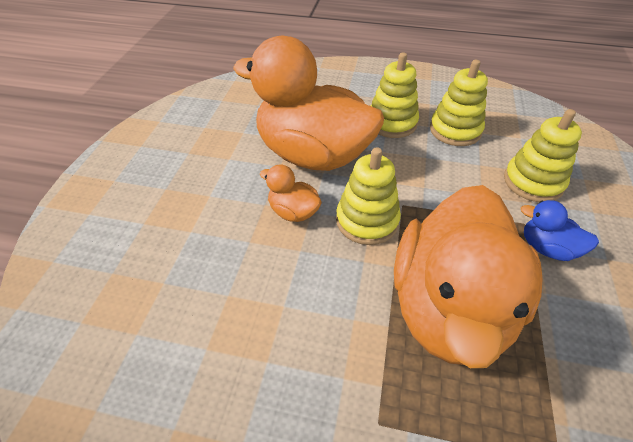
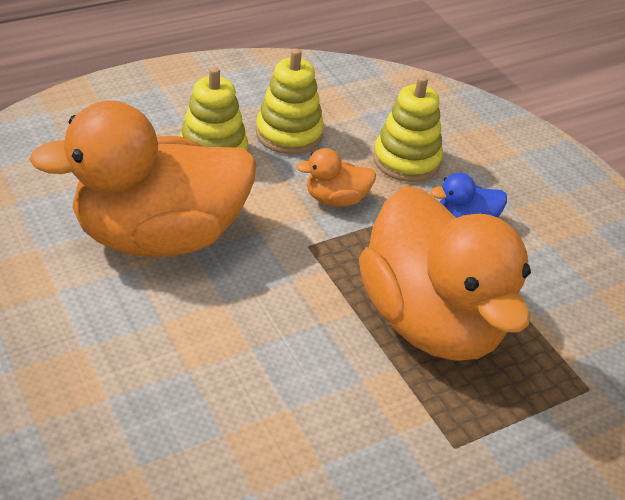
camera: 45 degrees left, 5 degrees down
orange duck [260,164,322,222] -> orange duck moved to [296,148,376,207]
yellow stacking toy [336,147,401,245] -> none

